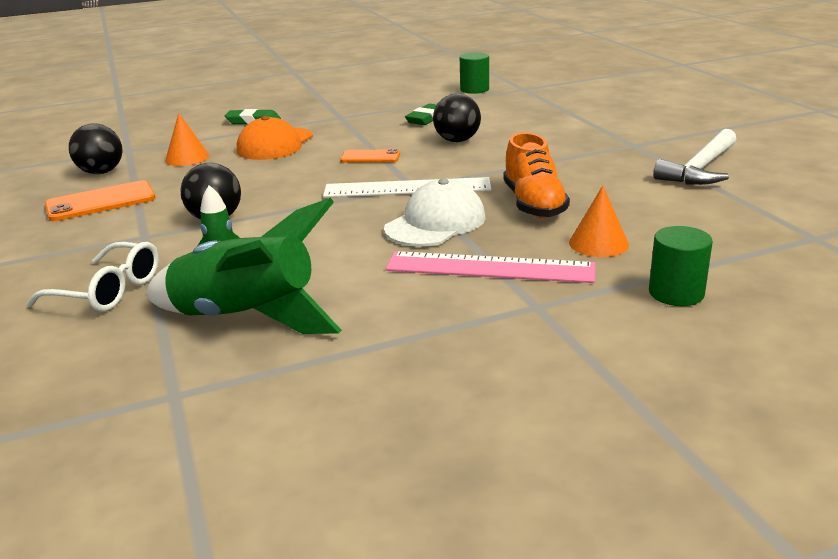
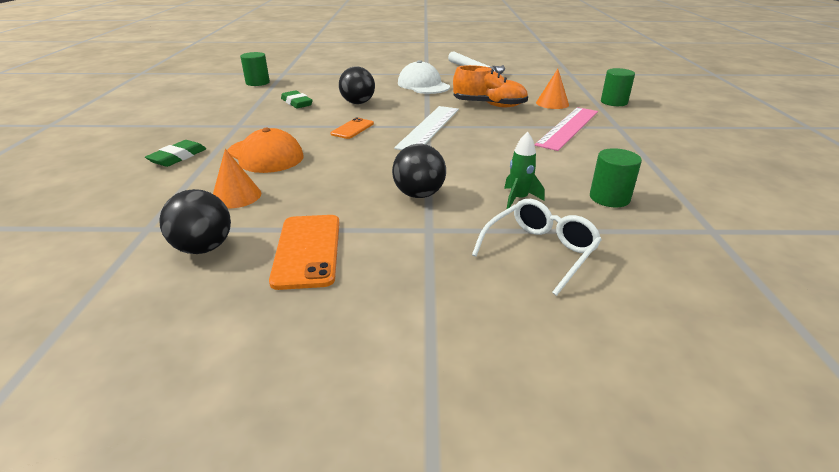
camera: 70 degrees left, 5 degrees up
green rocket [145,198,342,334] -> green cylinder [590,148,642,207]
white cap [384,179,485,247] -> white cap moved to [398,60,450,94]

